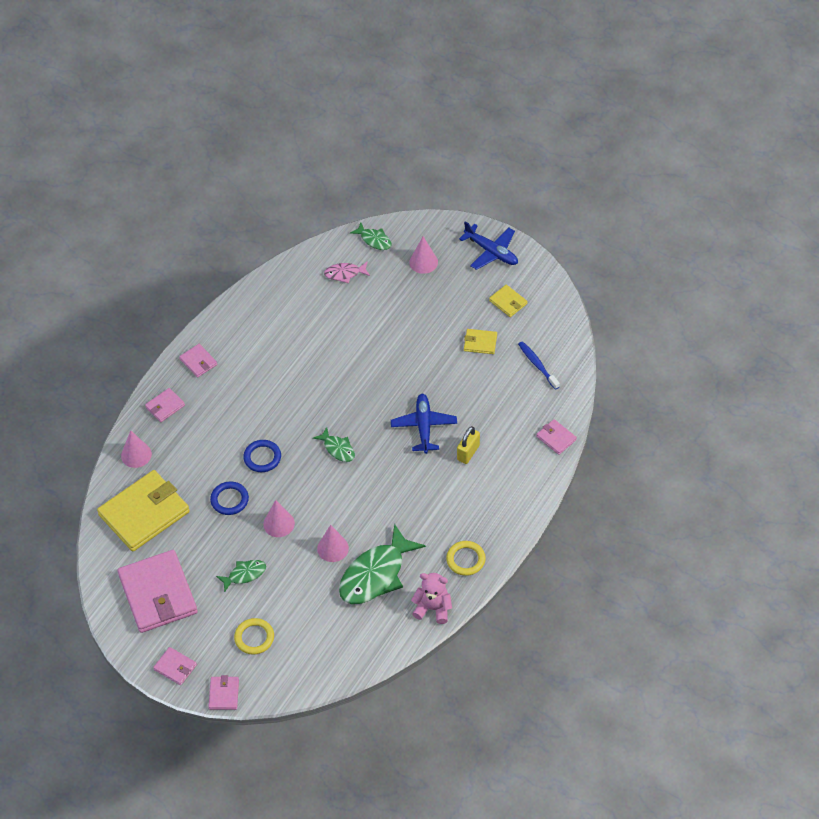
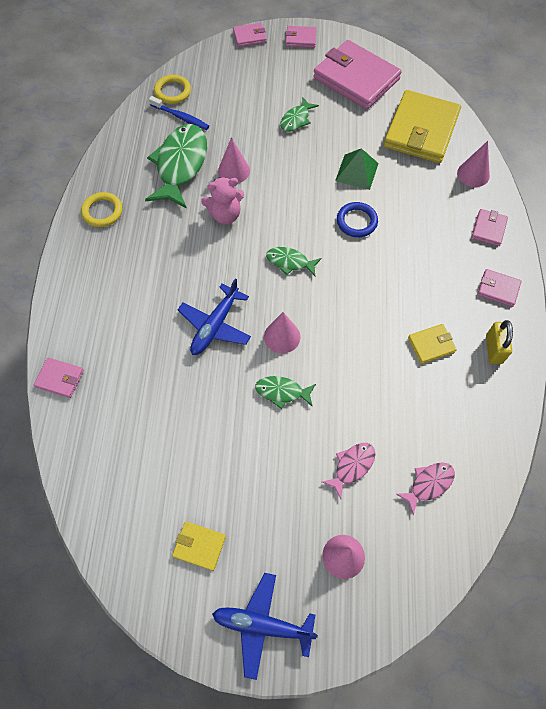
camera: 150 degrees right, 10 degrees up
pink wallet [208,675,239,710] -> pink wallet turned 75 degrees counterclockwise [233,23,267,47]
blue ring [210,481,249,515] -> green pyramid [335,148,379,190]
yellow ring [234,618,274,655] -> yellow ring moved to [154,75,191,104]
pink cone [263,500,295,537] -> pink cone moved to [264,312,301,354]
green fish [350,223,392,250] -> green fish moved to [255,376,316,409]
blue plane [391,394,457,454] -> blue plane turned 60 degrees clockwise [178,278,251,355]
pink teddy bear [411,573,452,624] -> pink teddy bear moved to [201,177,244,224]
yellow padlock [457,426,480,464] -> yellow padlock moved to [486,320,513,364]
yellow wallet [464,329,497,354] -> yellow wallet moved to [408,324,457,364]
blue toothbrush [518,341,560,390] -> blue toothbrush moved to [149,96,209,130]
none -> pink fish [322,443,375,499]

